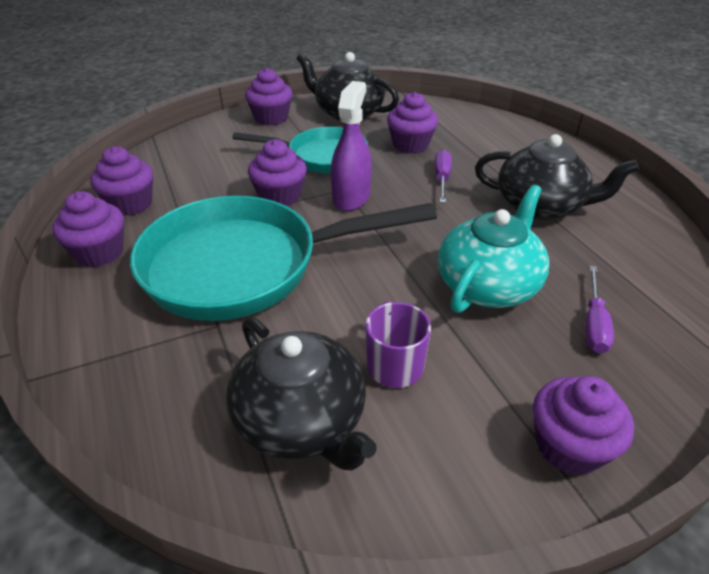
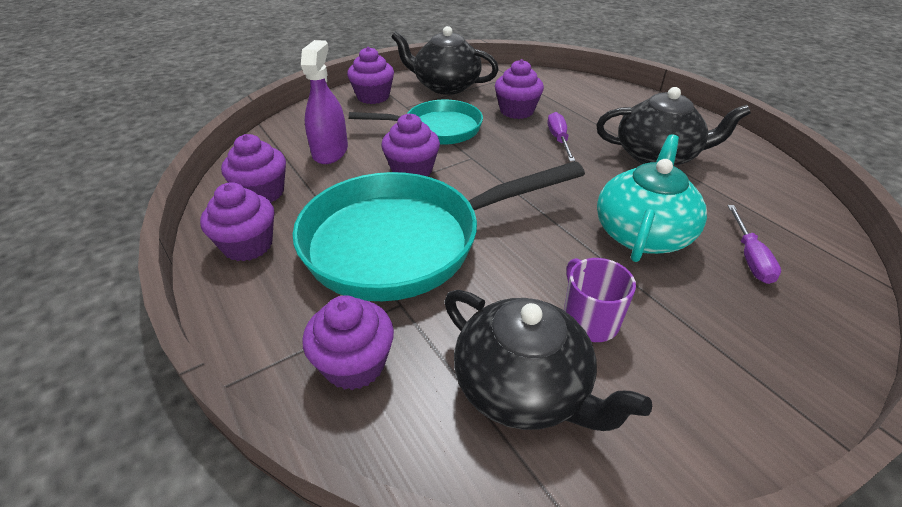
camera: 10 degrees left, 0 degrees up
purple spray bottle [331,81,372,211] -> purple spray bottle moved to [301,40,348,164]
purple cupcake [533,376,634,475] -> purple cupcake moved to [302,295,394,390]

